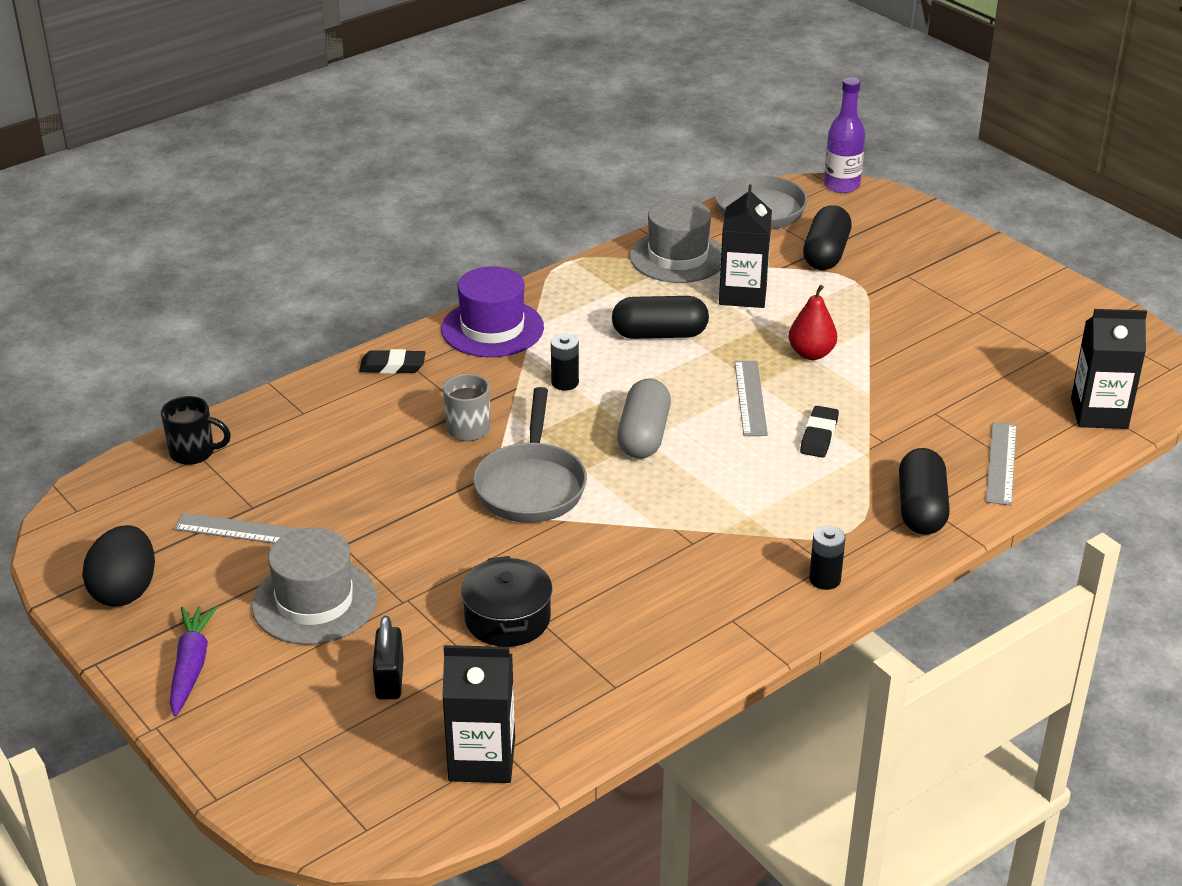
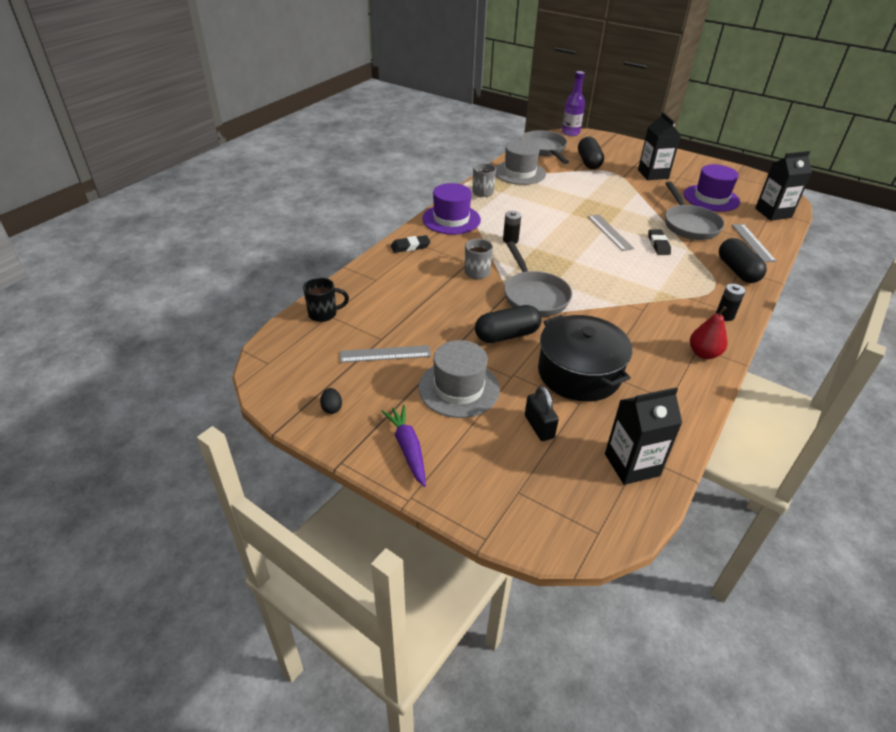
camera: 20 degrees left, 5 degrees up
black egg [82,525,155,606] -> black egg [320,388,342,414], size x0.46
black pot [461,556,553,647] -> black pot [538,315,632,402], size x1.55
black capsule [612,296,709,339] -> black capsule moved to [475,305,541,343]
grey capsule [617,379,671,459] -> none
black carton [719,184,772,308] -> black carton moved to [638,112,681,180]
red pear [789,285,837,360] -> red pear moved to [690,306,727,359]
none -> grey mug [473,163,496,197]
none -> grey pan [665,182,725,240]
none -> purple hat [684,164,740,212]

